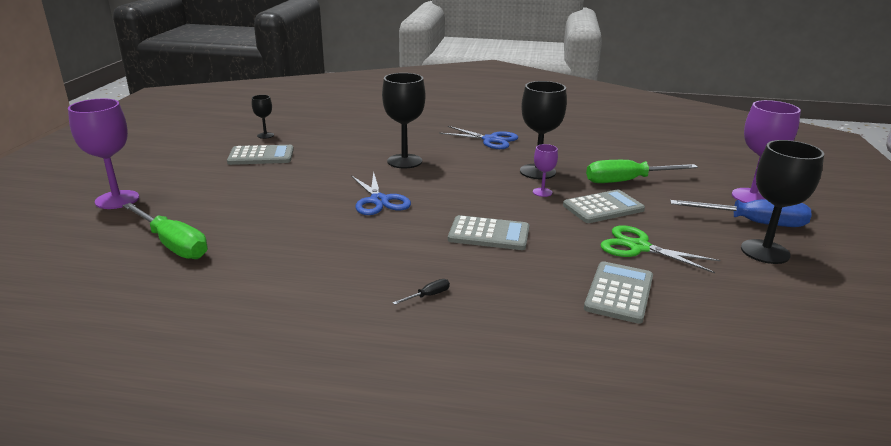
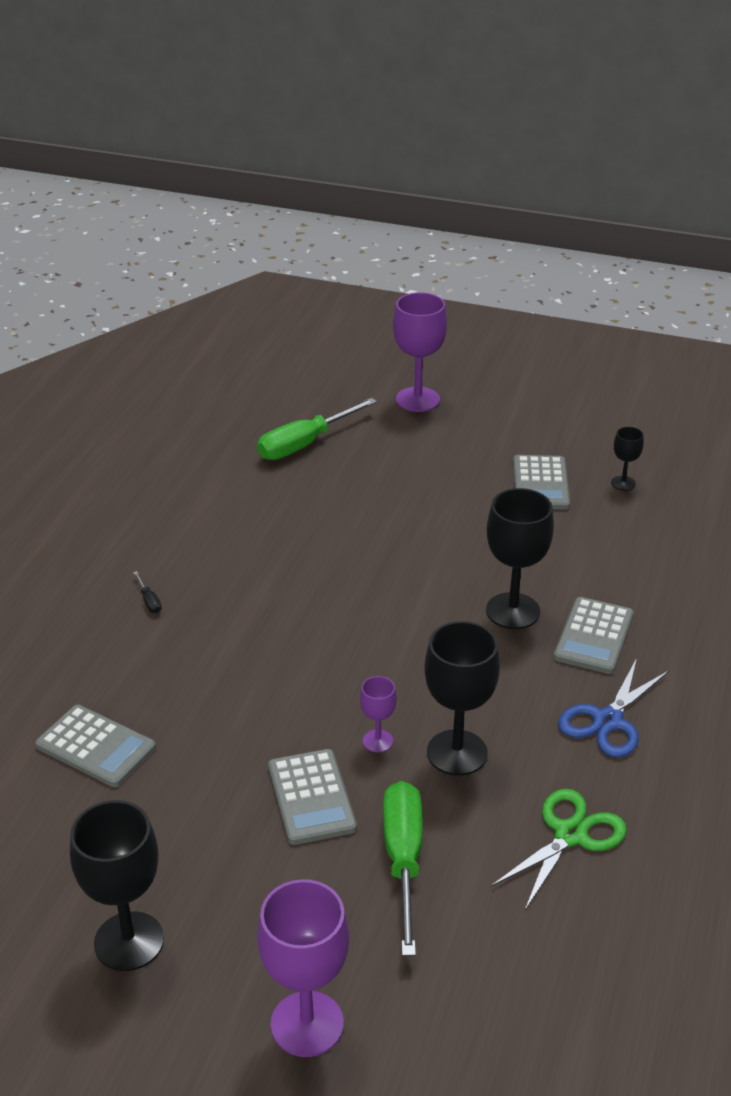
camera: 100 degrees right, 10 degrees up
blue scissors [351,171,411,215] -> none
grey calculator [448,215,529,250] -> grey calculator moved to [554,597,634,674]
green scissors [600,225,720,273] -> green scissors moved to [491,789,627,910]
blue screwdriver [670,199,812,227] -> none

